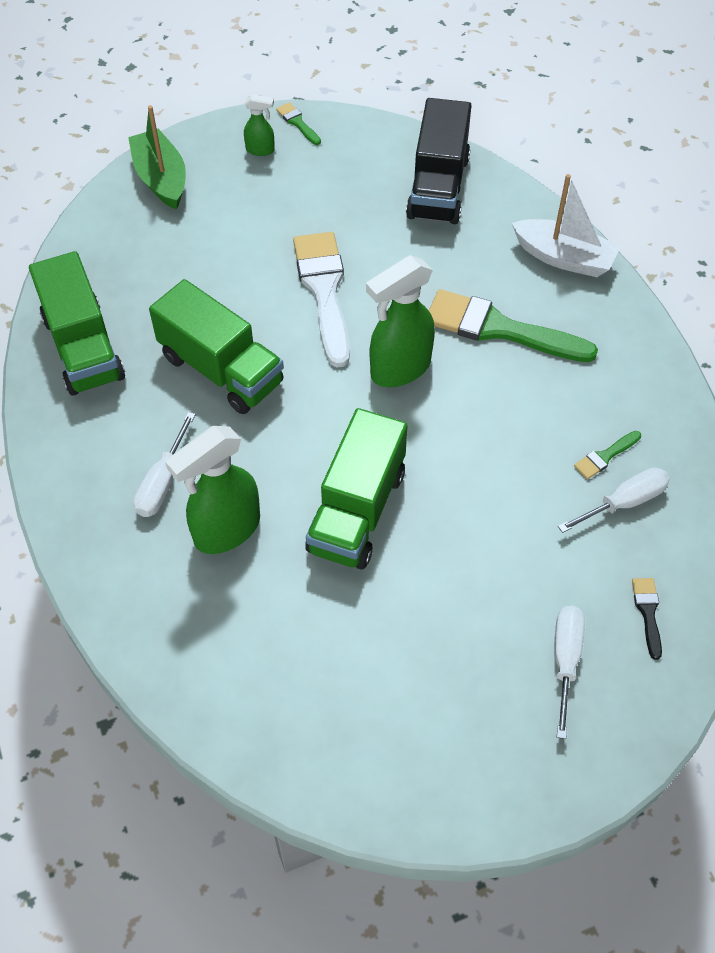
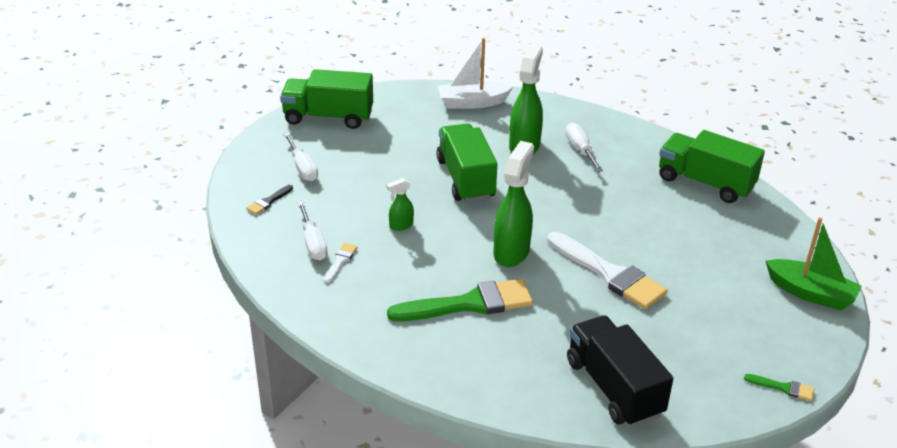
camera: 145 degrees right, 20 degrees down
green truck [149,279,284,414] -> green truck moved to [280,69,373,129]
green spray bottle [244,94,275,156] -> green spray bottle moved to [386,178,414,231]
white boat [512,174,620,277] -> white boat moved to [438,38,513,109]
white screwdriver [558,468,670,533] -> white screwdriver turned 45 degrees counterclockwise [298,202,328,260]
green brush [574,431,641,479] -> white brush [324,243,358,283]
black brush [632,578,662,660] -> black brush turned 75 degrees clockwise [246,185,293,215]

